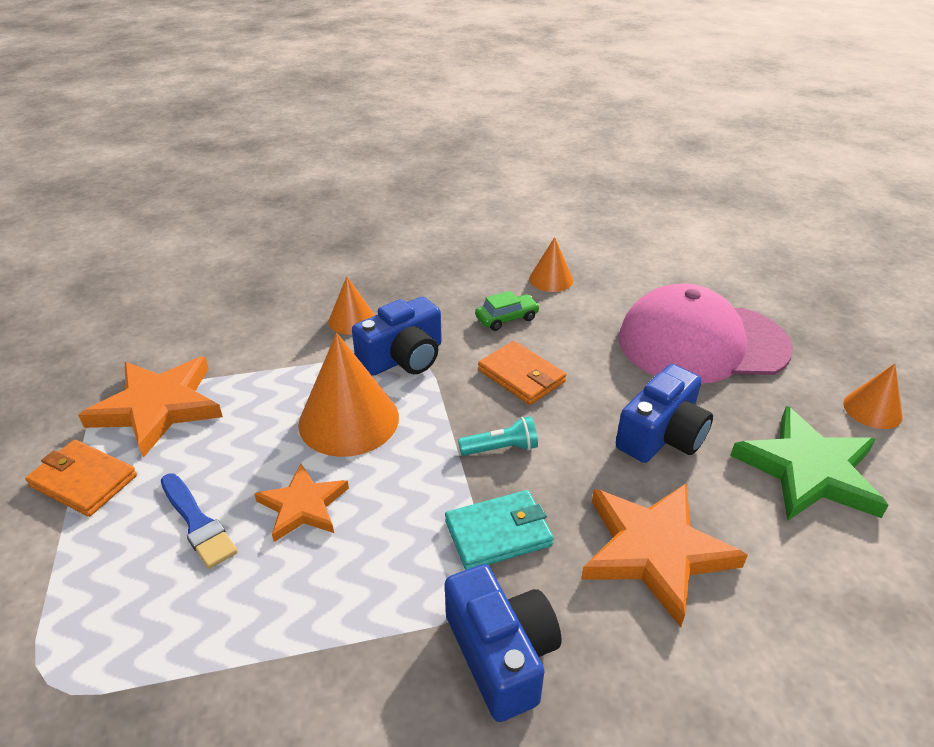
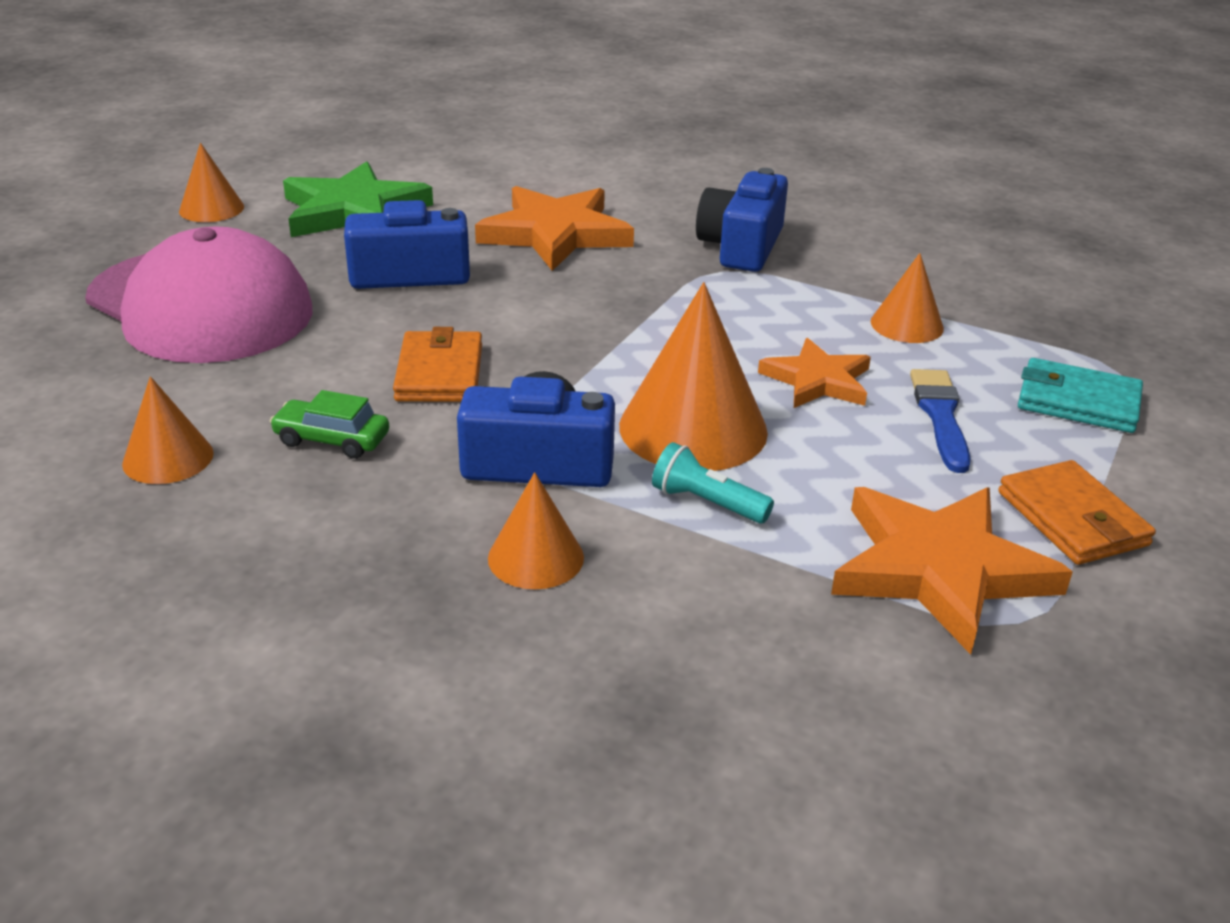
camera: 140 degrees left, 5 degrees down
turquoise wallet [445,490,554,570] -> turquoise wallet moved to [1018,358,1143,433]
turquoise flashlight [458,416,538,456] -> turquoise flashlight moved to [652,442,774,523]
none -> orange cone [871,253,944,343]

